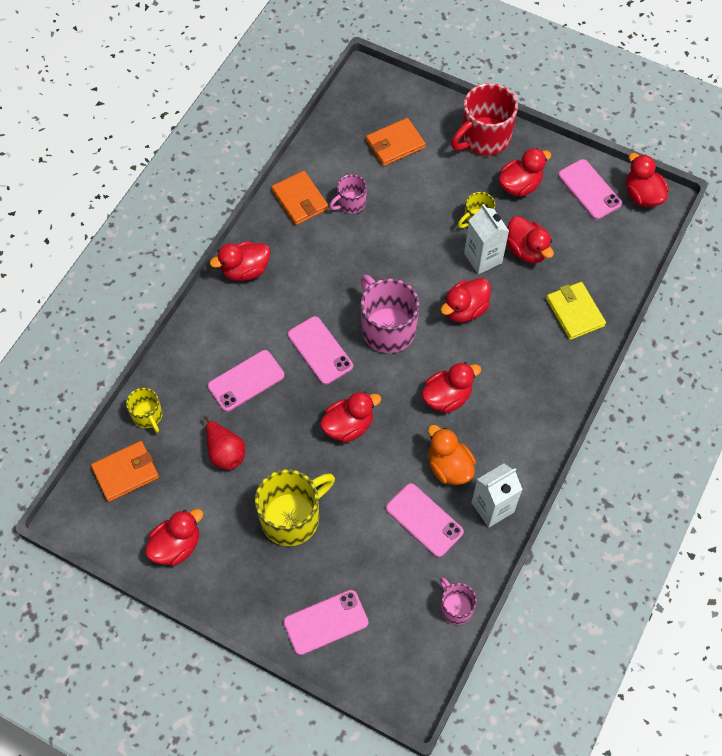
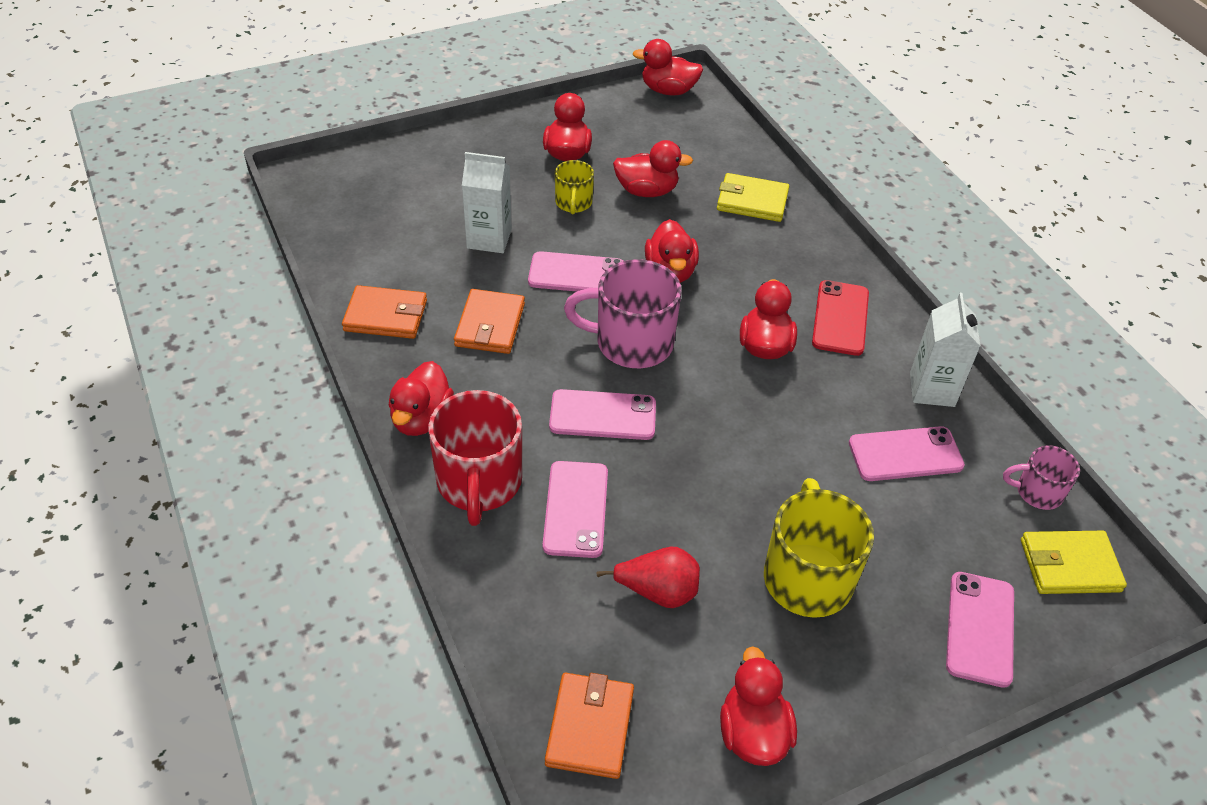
camera: 55 degrees left, 15 degrees down
yellow mug [126,387,163,433] -> none
red duck [320,392,381,442] -> none
pink mug [329,174,367,214] -> none
orange wallet [366,118,426,166] -> orange wallet moved to [454,289,525,354]
orange duck [428,424,476,485] -> none
red mug [451,83,518,156] -> red mug moved to [428,390,522,526]
white carton [464,204,509,274] -> white carton moved to [462,152,512,253]
pink phone [558,159,622,220] -> pink phone moved to [528,251,623,292]
none -> red phone [812,280,869,356]
none -> yellow wallet [1021,531,1127,594]

